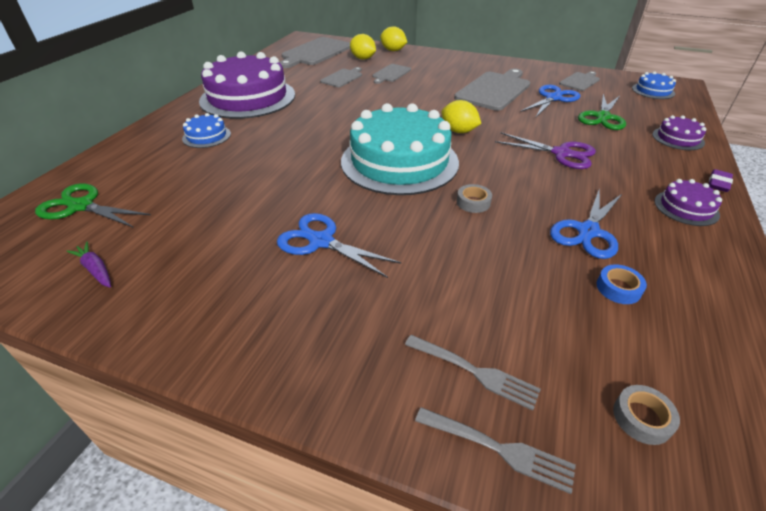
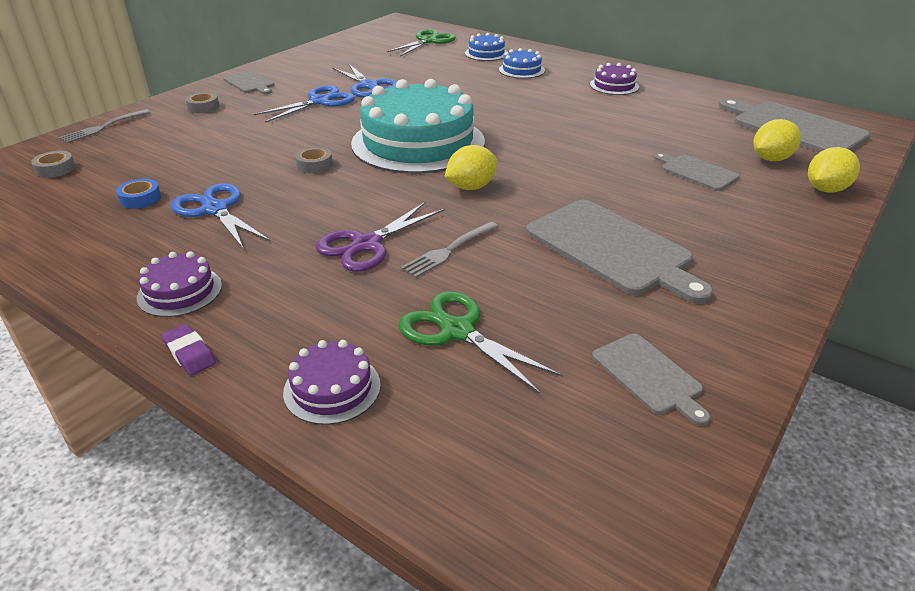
camera: 105 degrees right, 5 degrees down
purple carrot [66,242,111,288] -> none
purple cake [199,51,295,119] -> purple cake [590,63,639,95], size x0.43
grey cutting board [320,67,362,87] -> grey cutting board moved to [223,70,274,94]
grey fork [405,335,541,411] -> grey fork moved to [401,221,499,278]
blue scissors [520,85,580,118] -> blue scissors moved to [332,63,397,98]
blue cake [632,71,676,99] -> blue cake moved to [465,33,507,61]
none -> grey tape [185,92,219,113]

